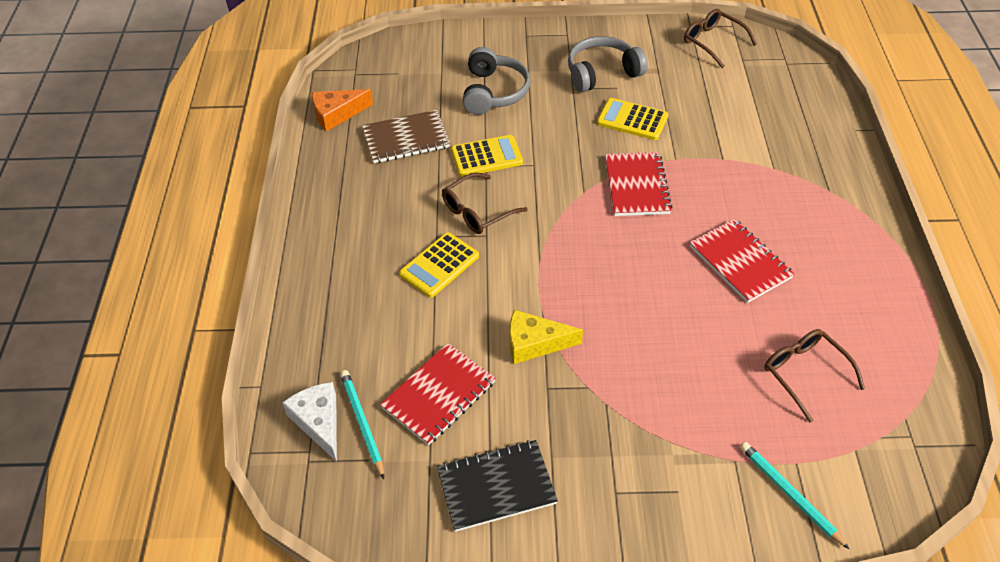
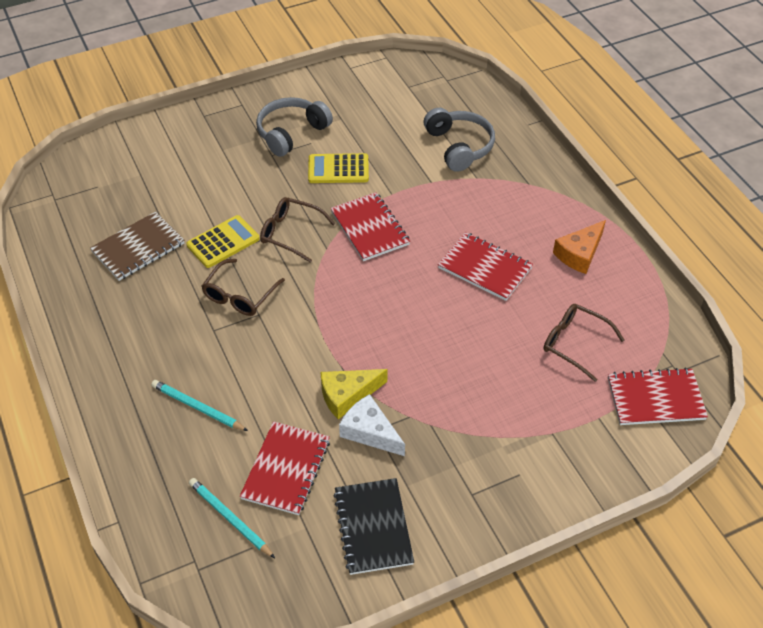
camera: 25 degrees left, 0 degrees up
white cheese [282,382,337,462] -> white cheese moved to [339,394,405,456]
orange cheese [312,89,373,132] -> orange cheese moved to [553,220,606,274]
yellow calculator [399,232,479,298] -> none
black notebook [437,440,558,532] -> black notebook turned 60 degrees counterclockwise [333,478,414,575]
grey headphones [463,47,531,115] -> grey headphones moved to [424,108,495,172]
brown glasses [684,9,757,68] -> brown glasses moved to [260,197,336,263]
turquoise pencil [740,442,849,549] -> turquoise pencil moved to [151,380,248,431]
none -> red notebook [608,367,708,425]

